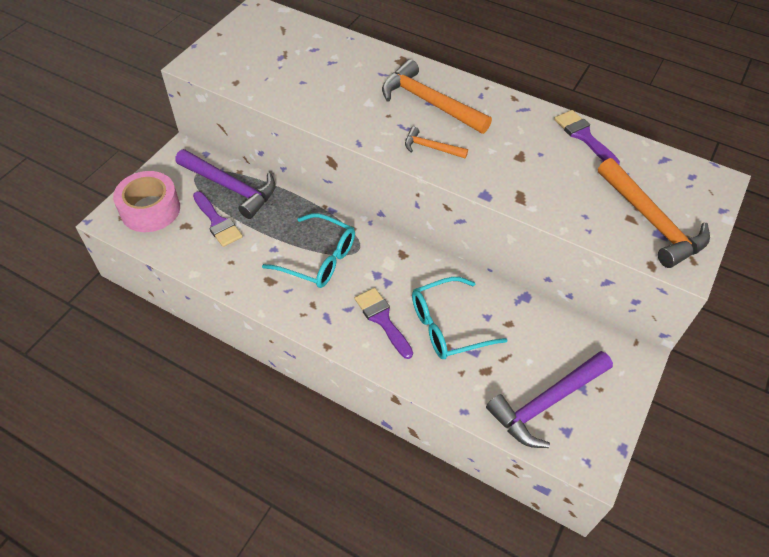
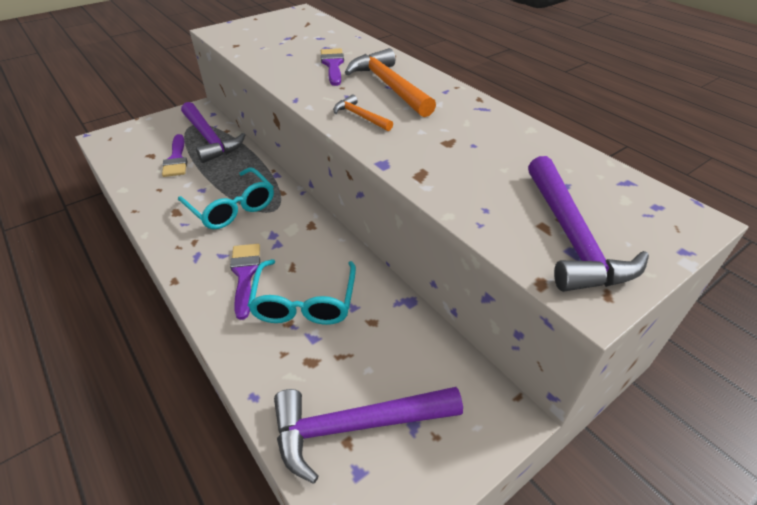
camera: 25 degrees right, 10 degrees down
pink tape [113,171,180,232] -> none
turquoise glasses [412,277,508,359] -> turquoise glasses turned 90 degrees counterclockwise [248,259,356,325]
purple brush [554,110,620,164] -> purple brush moved to [321,48,344,86]
orange hammer [598,158,710,268] -> purple hammer [528,156,649,292]

